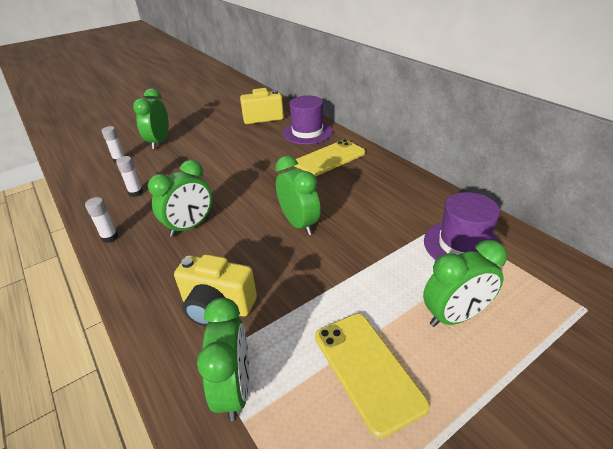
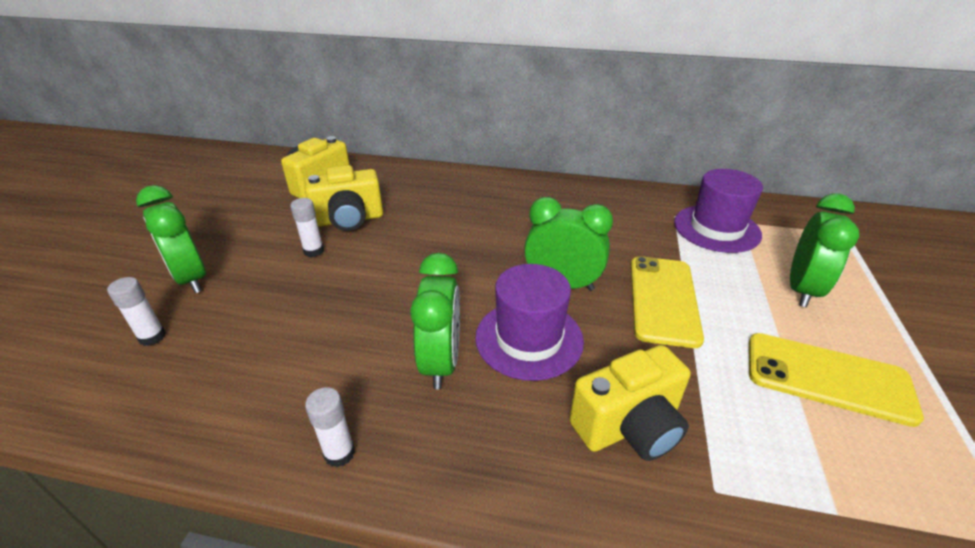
camera: 45 degrees left, 0 degrees up
white glue stick [116,156,143,197] -> white glue stick moved to [290,198,324,257]
green clock [197,297,249,421] -> none
purple hat [283,96,333,145] -> purple hat moved to [475,264,584,381]
yellow phone [295,139,365,177] -> yellow phone moved to [631,256,704,348]
none -> yellow camera [305,165,383,231]

